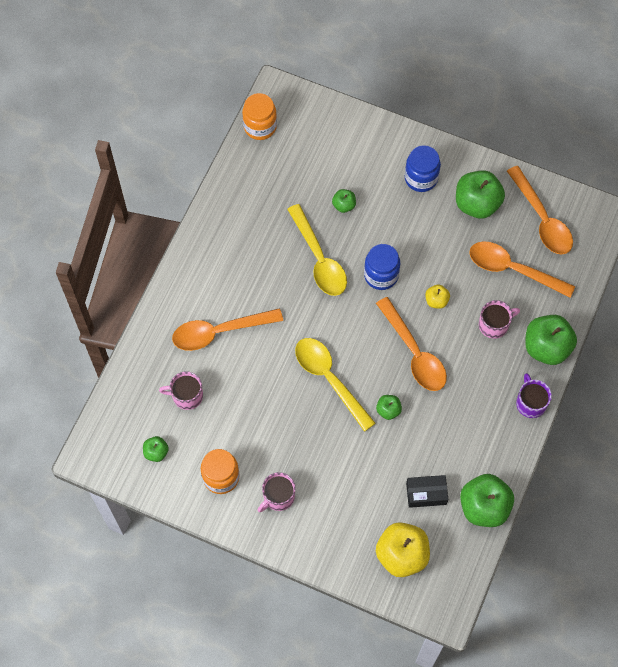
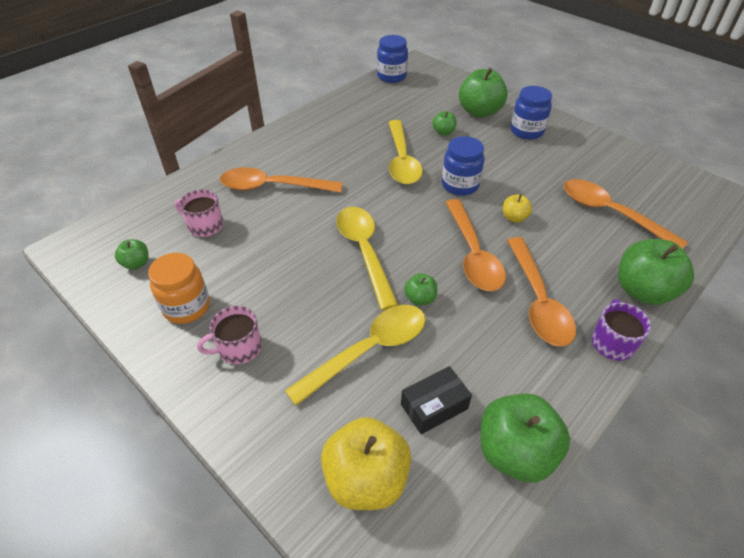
camera: 20 degrees right, 20 degrees down
orange jar [242,93,277,140] -> blue jar [377,35,408,83]
black box [406,475,448,508] -> black box turned 45 degrees counterclockwise [401,366,472,434]
green apple [456,170,505,219] -> green apple moved to [459,68,508,118]
pink mug [479,300,520,339] -> none
orange spoon [507,166,573,254] -> orange spoon moved to [507,237,576,347]
none -> yellow spoon [284,305,425,406]

